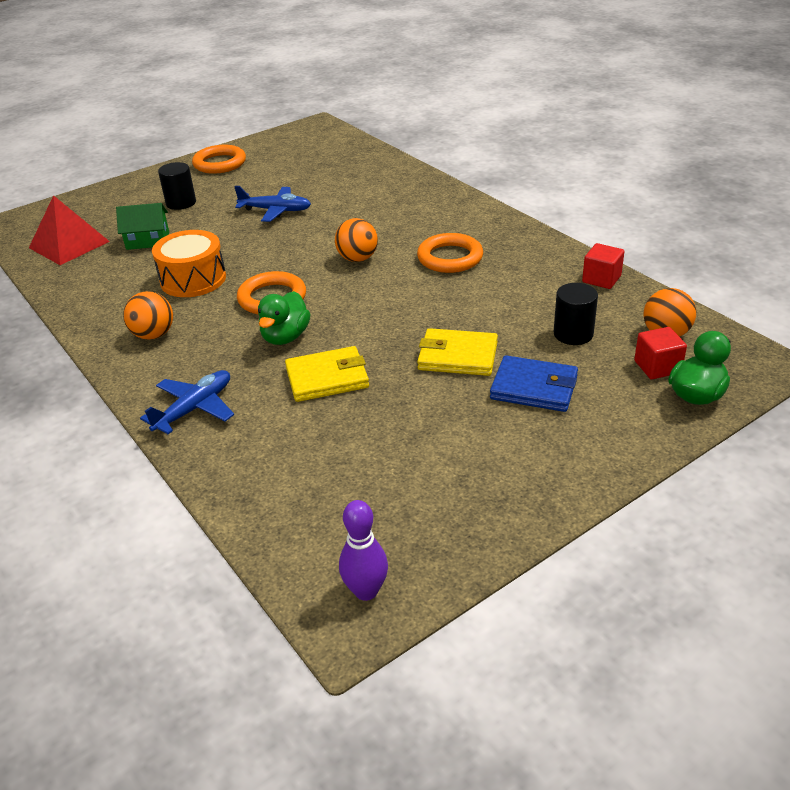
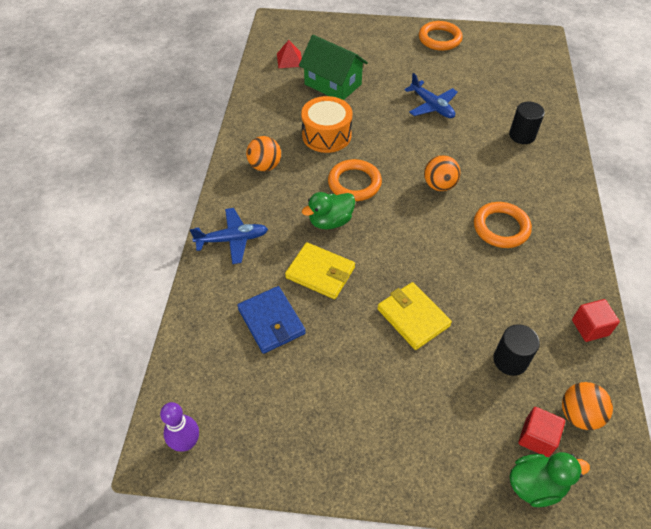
camera: 40 degrees right, 15 degrees up
red pyramid [29,195,110,265] -> red pyramid [277,40,302,68], size x0.58
green house [116,203,169,250] -> green house [299,35,368,100], size x1.54
black cylinder [158,162,196,210] -> black cylinder moved to [509,102,545,144]
blue wallet [490,355,578,412] -> blue wallet moved to [237,286,306,354]

